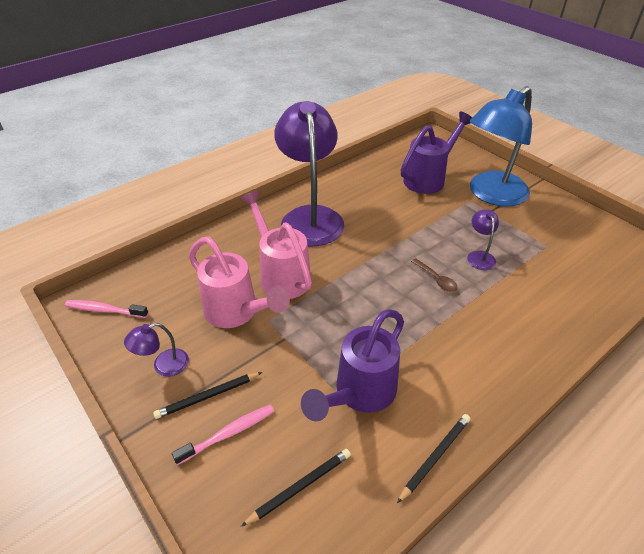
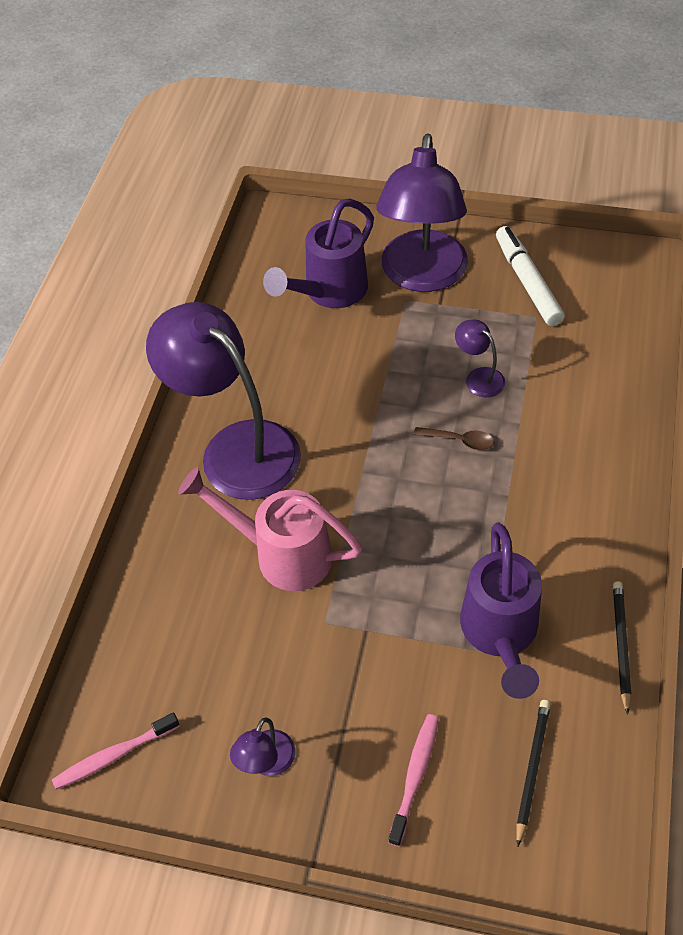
camera: 35 degrees left, 10 degrees up
black pencil [153,372,262,419] -> none
pink watering can [189,237,290,328] -> none
purple watering can [401,112,472,194] -> purple watering can turned 150 degrees counterclockwise [263,199,374,308]
blue lamp [469,86,532,207] -> purple lamp [376,133,468,292]
none -> white marker [496,226,565,326]

